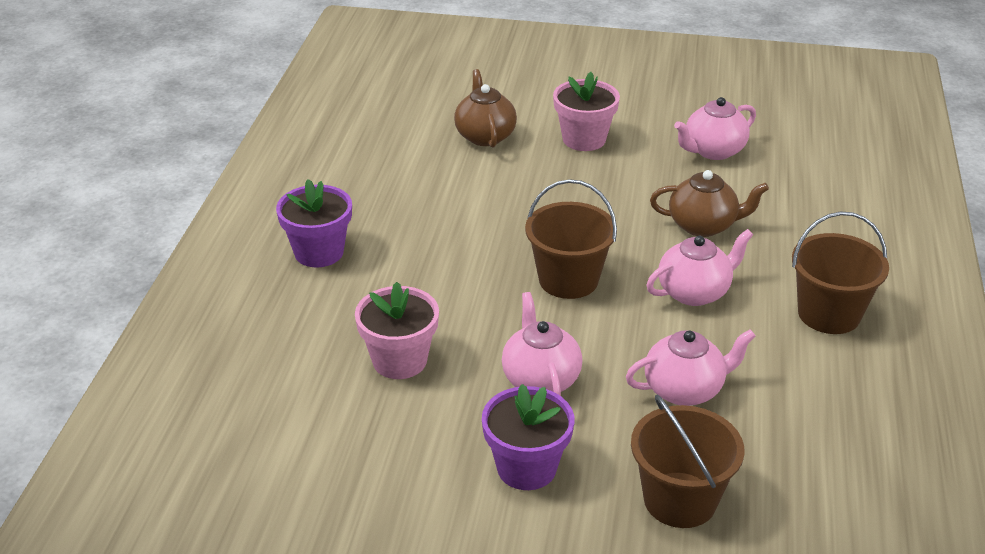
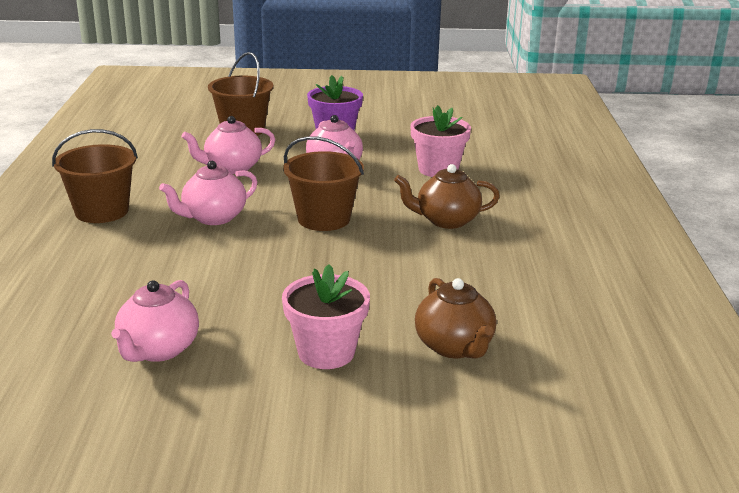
camera: 170 degrees right, 10 degrees down
purple flower pot [276,179,352,267] -> none
brown teapot [650,170,769,237] -> brown teapot moved to [394,164,500,229]
pink teapot [674,97,756,160] -> pink teapot turned 150 degrees clockwise [111,280,199,362]

